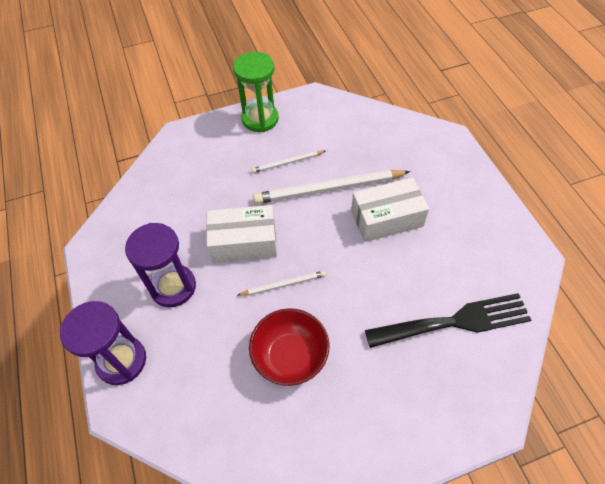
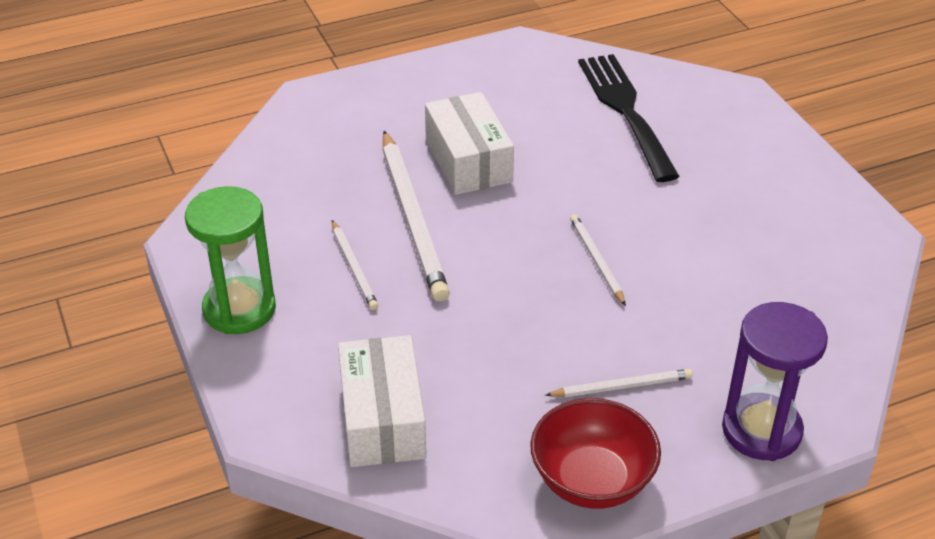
camera: 95 degrees left, 15 degrees down
purple hourglass [125,223,196,307] -> white pencil [545,369,693,397]
white box [206,205,277,263] -> white box moved to [338,335,426,467]
red bowl [249,308,329,386] -> red bowl moved to [530,398,661,509]

